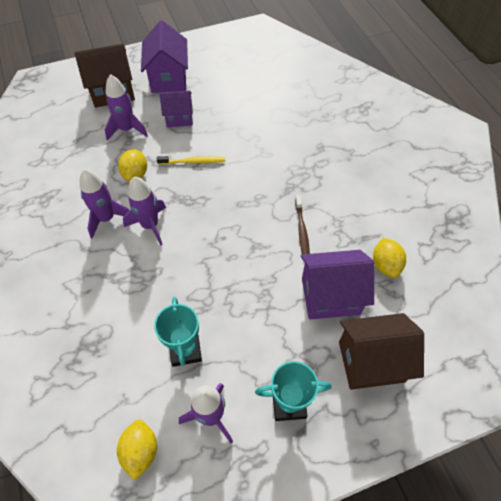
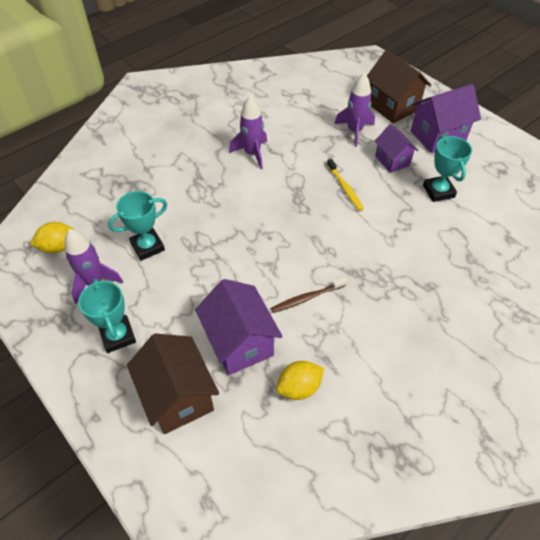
camera: 70 degrees right, 5 degrees down
yellow lemon [118,149,147,182] -> none
purple rocket [123,176,166,245] -> none
none -> turquoise trophy [423,136,472,202]

